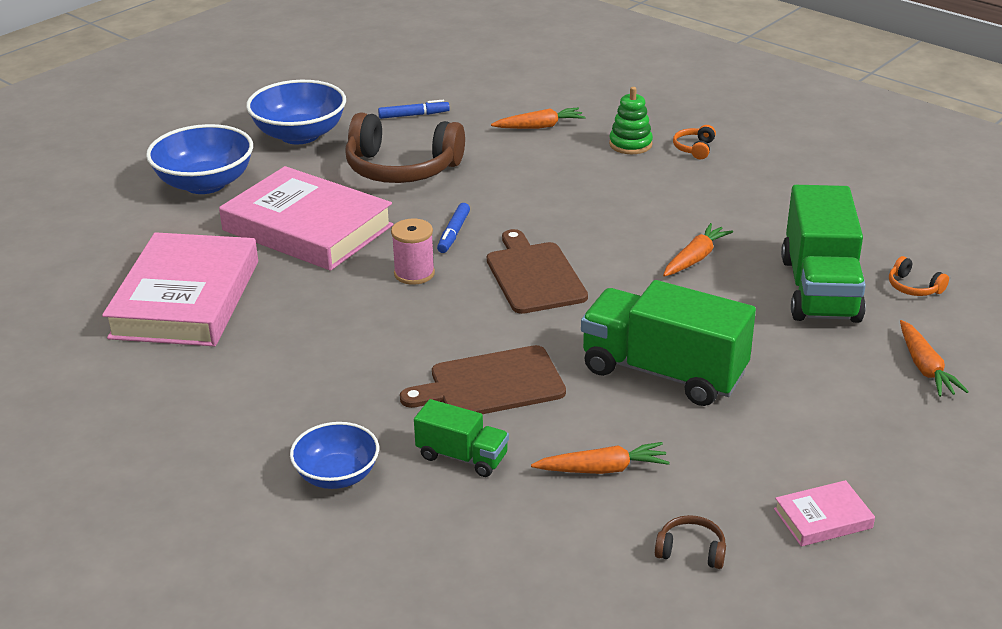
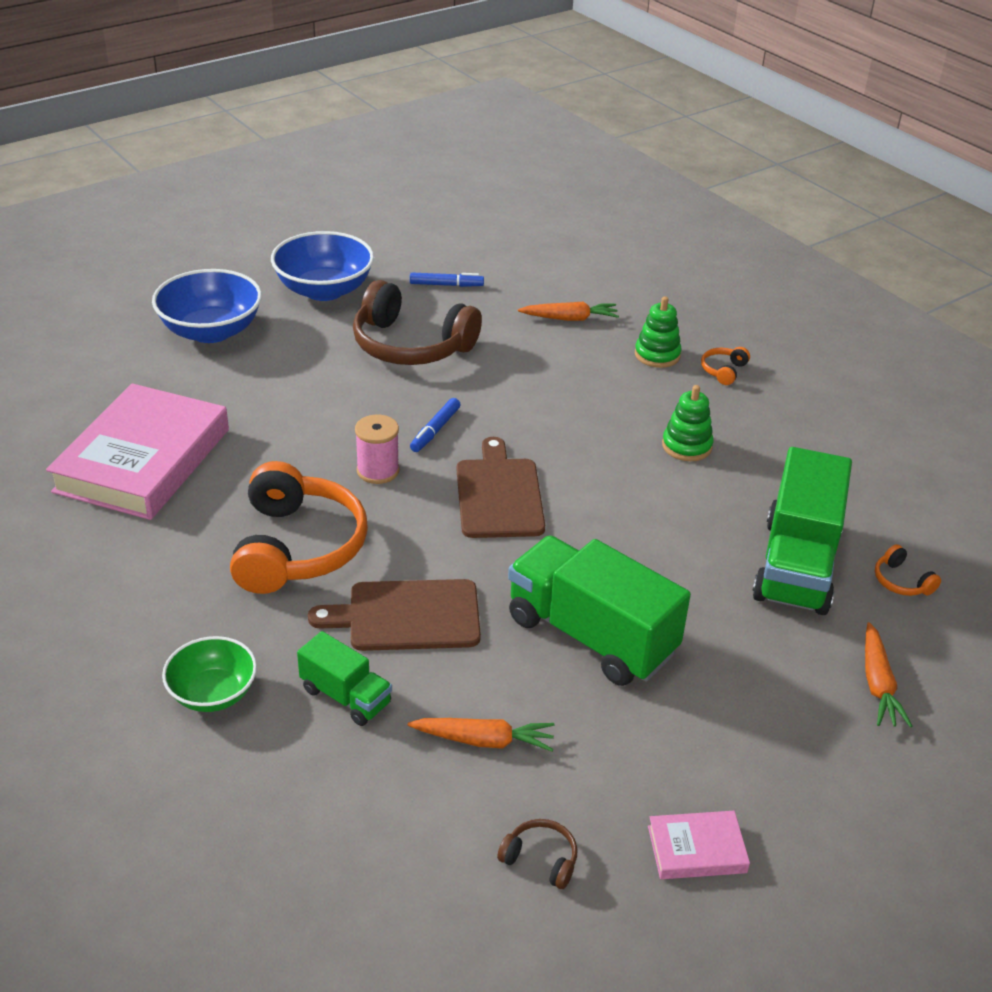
camera: 10 degrees right, 5 degrees up
pink book [219,166,394,271] -> none
blue bowl [290,422,379,489] -> green bowl [162,636,257,712]
orange carrot [663,223,733,277] -> none
none -> orange headphones [230,461,368,594]
none -> green stacking toy [662,385,714,461]

